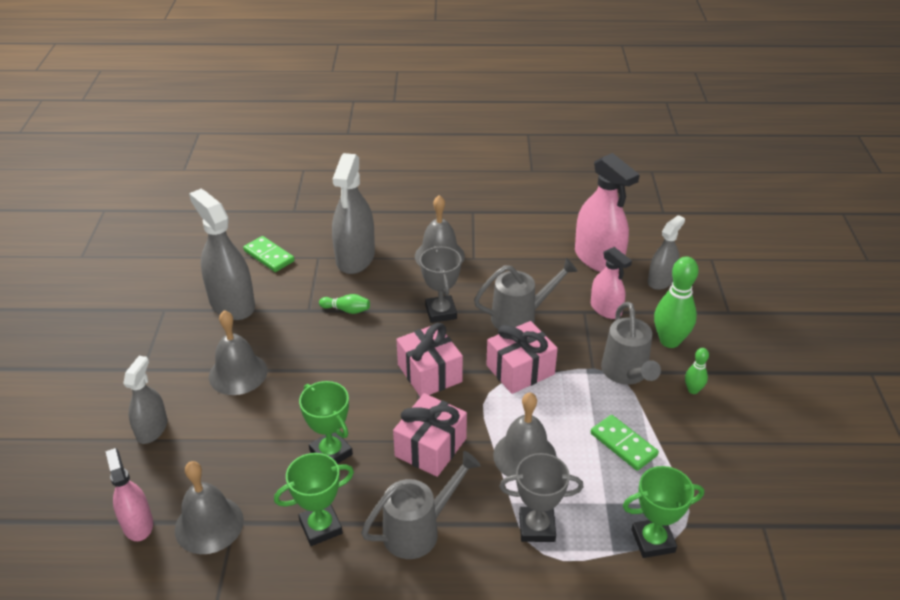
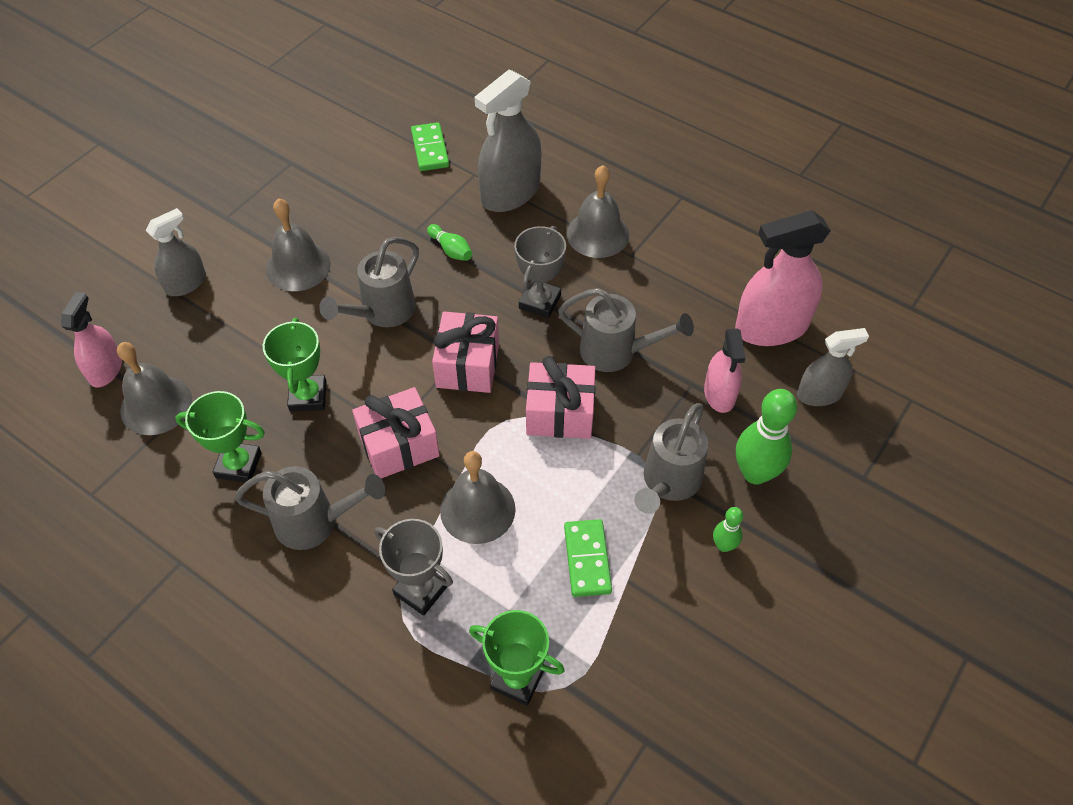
camera: 35 degrees right, 15 degrees up
grey spray bottle [189,189,255,320] -> none
pink spray bottle [575,153,640,272] -> pink spray bottle turned 75 degrees clockwise [735,210,831,346]
none -> grey watering can [319,237,419,327]

